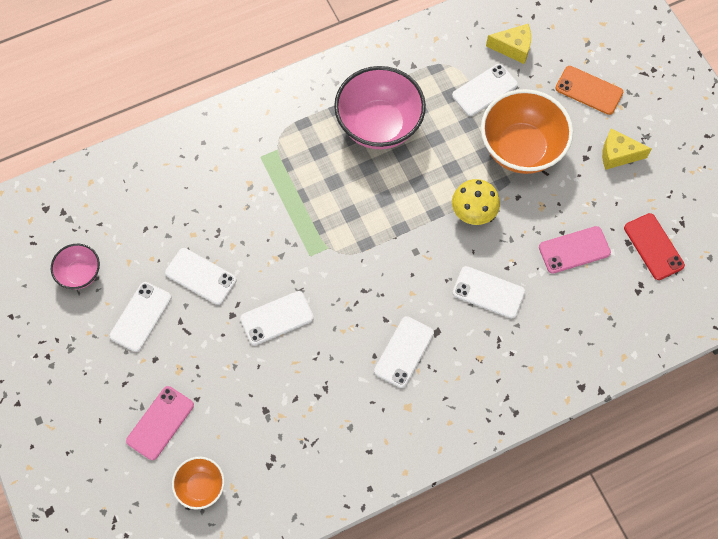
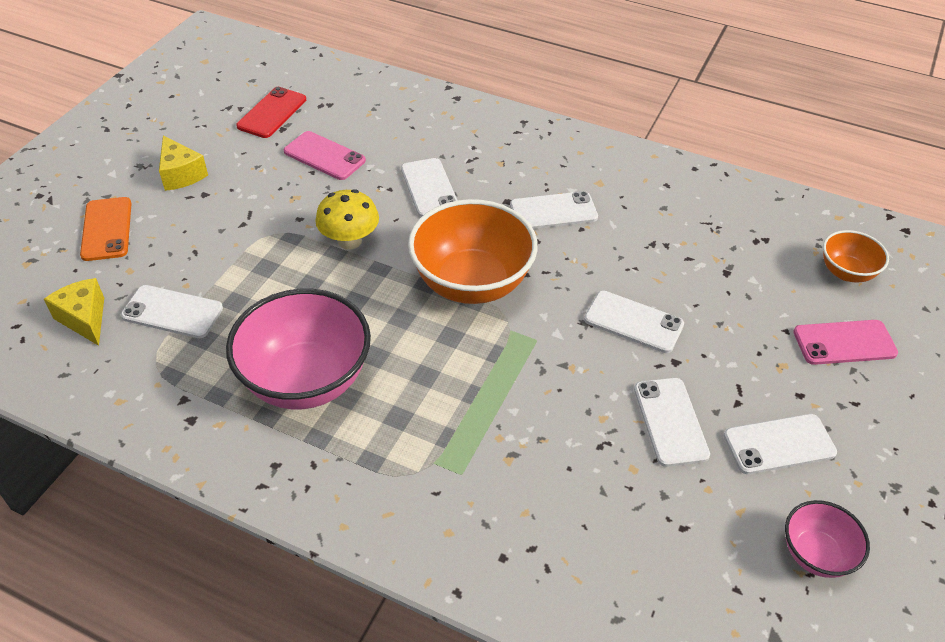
camera: 130 degrees left, 20 degrees down
orange bowl [481,89,573,174] -> orange bowl moved to [408,199,538,304]

